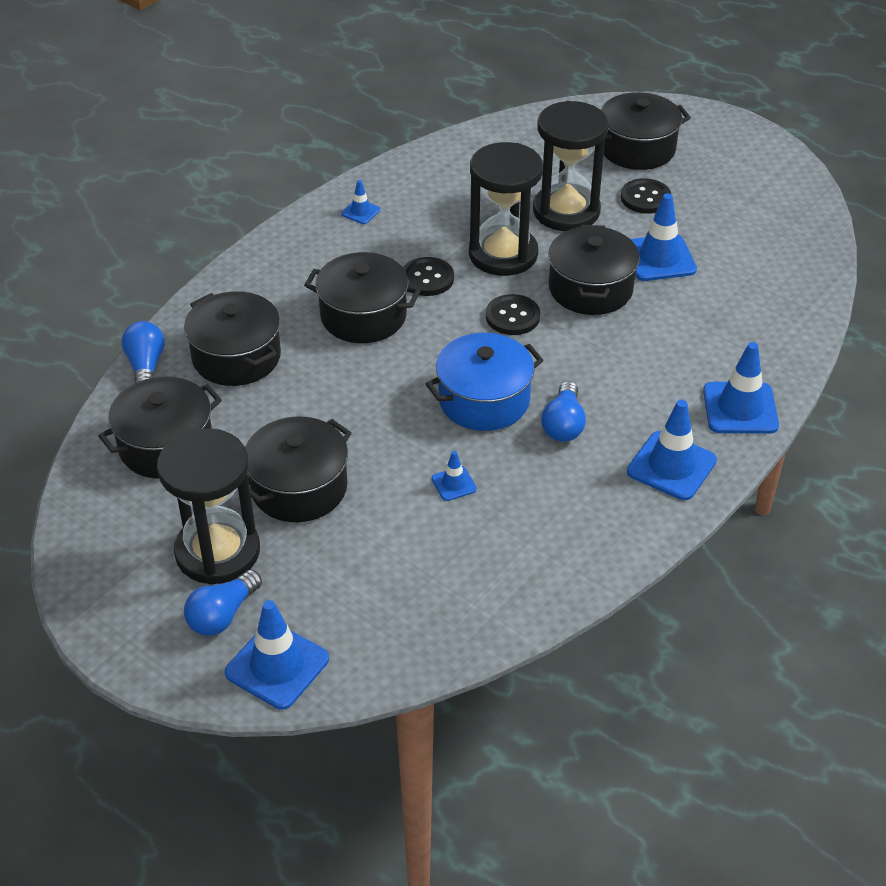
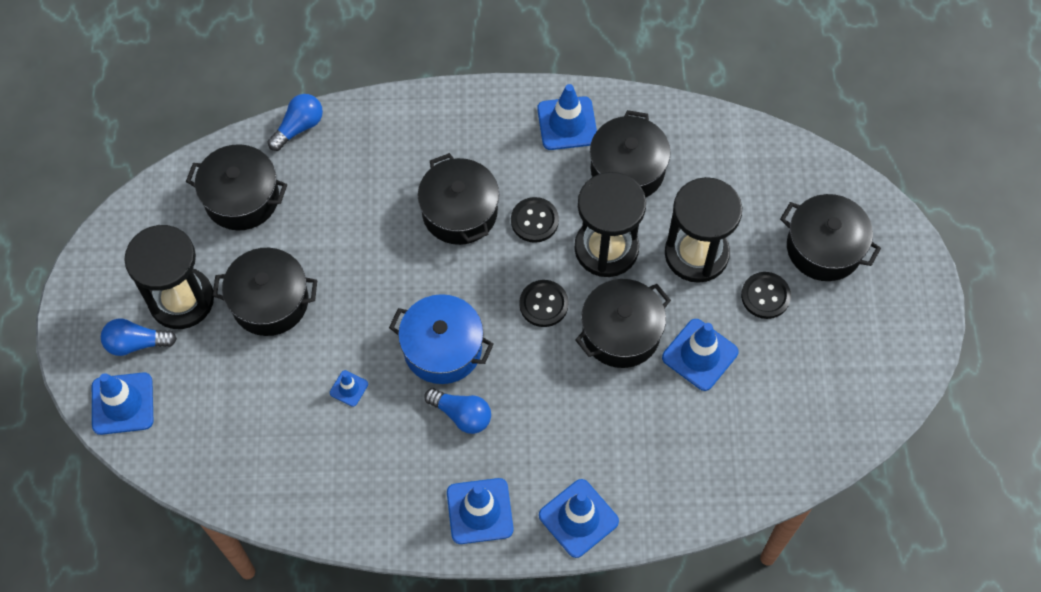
camera: 50 degrees right, 20 degrees up
black pot [184,291,281,386] -> black pot moved to [590,110,671,197]
blue traffic cone [341,180,381,224] -> blue traffic cone [537,84,597,150], size x1.96
blue light bulb [541,381,586,442] -> blue light bulb turned 120 degrees counterclockwise [424,388,491,434]

